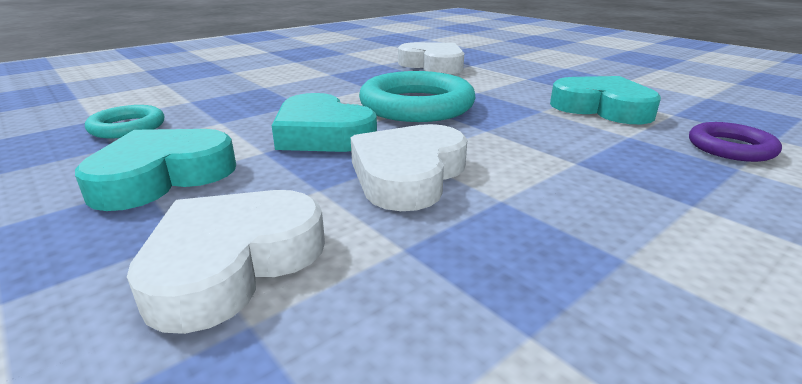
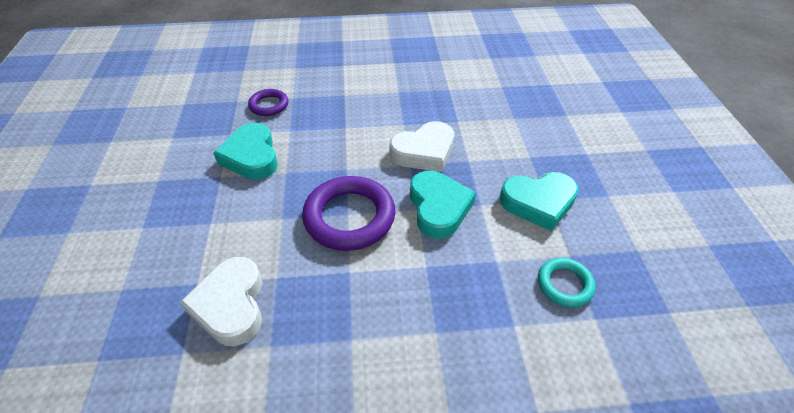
camera: 145 degrees left, 20 degrees up
white heart [127,190,325,334] -> none
turquoise ring [359,71,476,122] -> purple ring [302,176,396,251]

